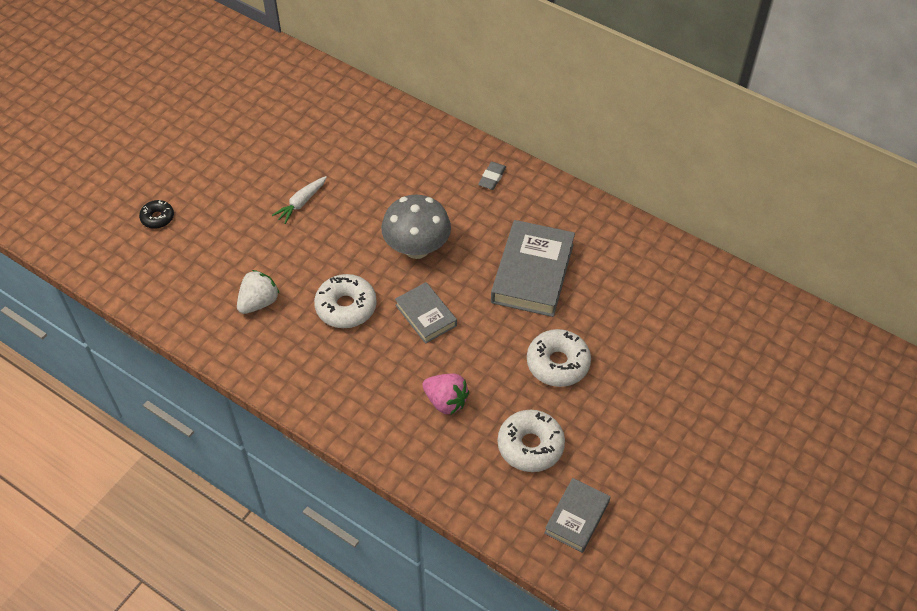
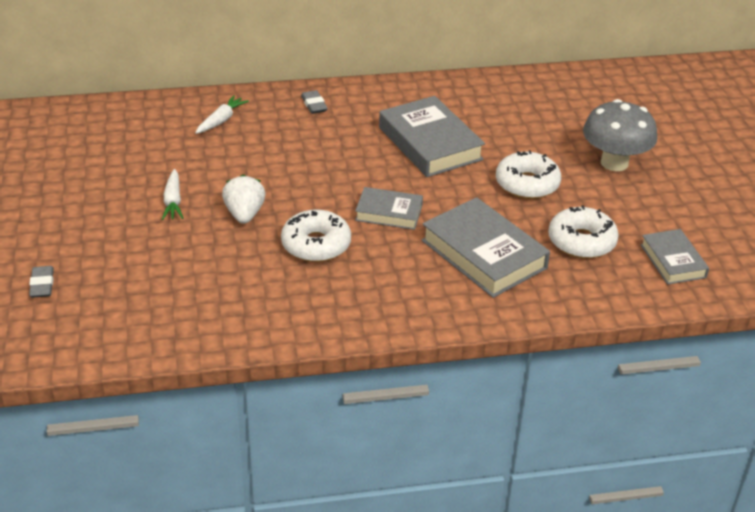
camera: 45 degrees left, 15 degrees down
black donut [139,200,174,229] -> grey eraser [29,266,54,298]
white strawberry [237,270,280,314] -> white strawberry moved to [222,175,265,224]
grey mushroom [381,195,451,259] -> grey mushroom moved to [583,99,657,171]
pink strawberry [422,374,469,415] -> grey book [421,197,550,298]
none -> white carrot [195,95,249,134]

